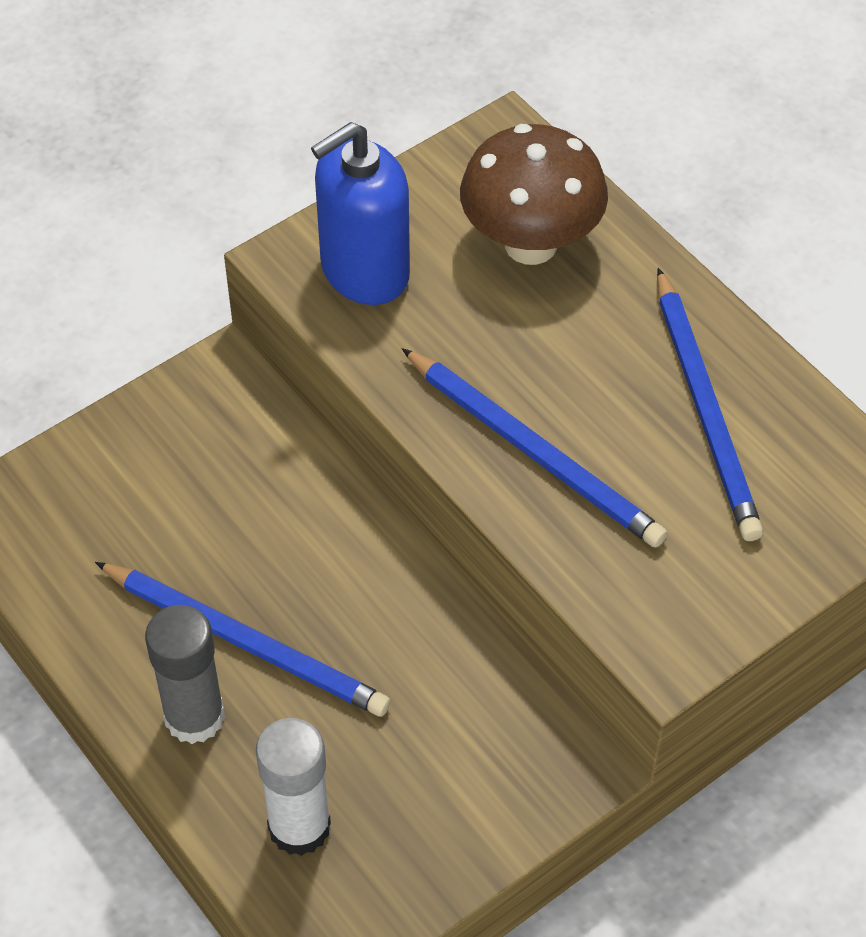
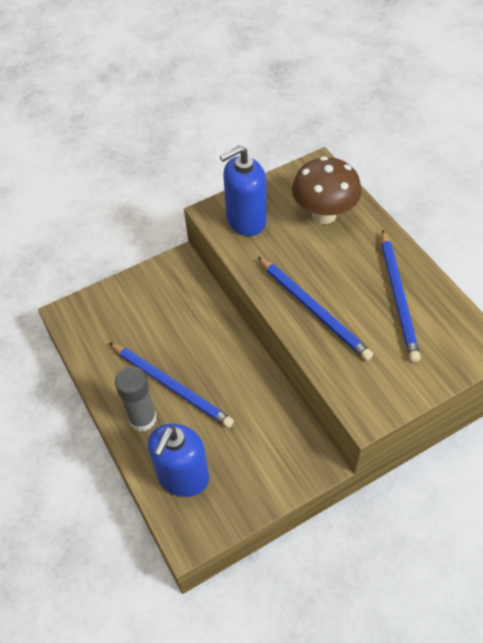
camera: 10 degrees right, 0 degrees up
white glue stick [256,718,331,856] -> blue soap dispenser [148,424,209,497]

